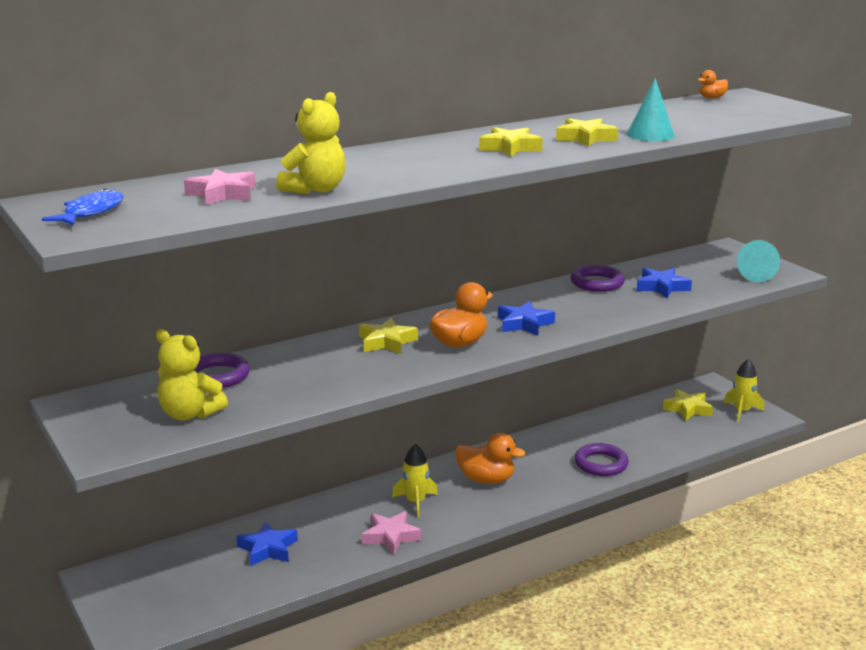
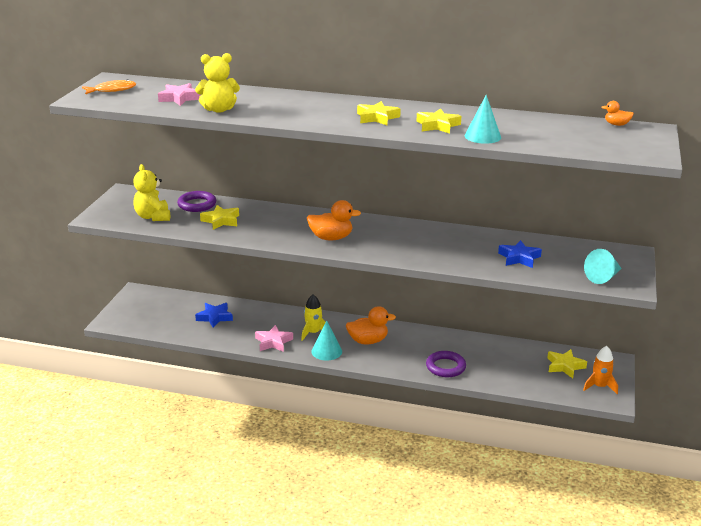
camera: 45 degrees right, 5 degrees up
blue fish [42,189,124,226] -> orange fish [82,79,136,94]
yellow star [359,318,418,354] -> yellow star moved to [200,205,239,230]
orange duck [455,433,525,484] -> orange duck turned 75 degrees counterclockwise [346,306,396,344]
blue star [498,301,555,336] -> none
purple ring [570,265,625,292] -> none
yellow rocket [724,359,764,422] -> orange rocket [583,346,618,394]
none -> turquoise cone [312,321,342,360]

